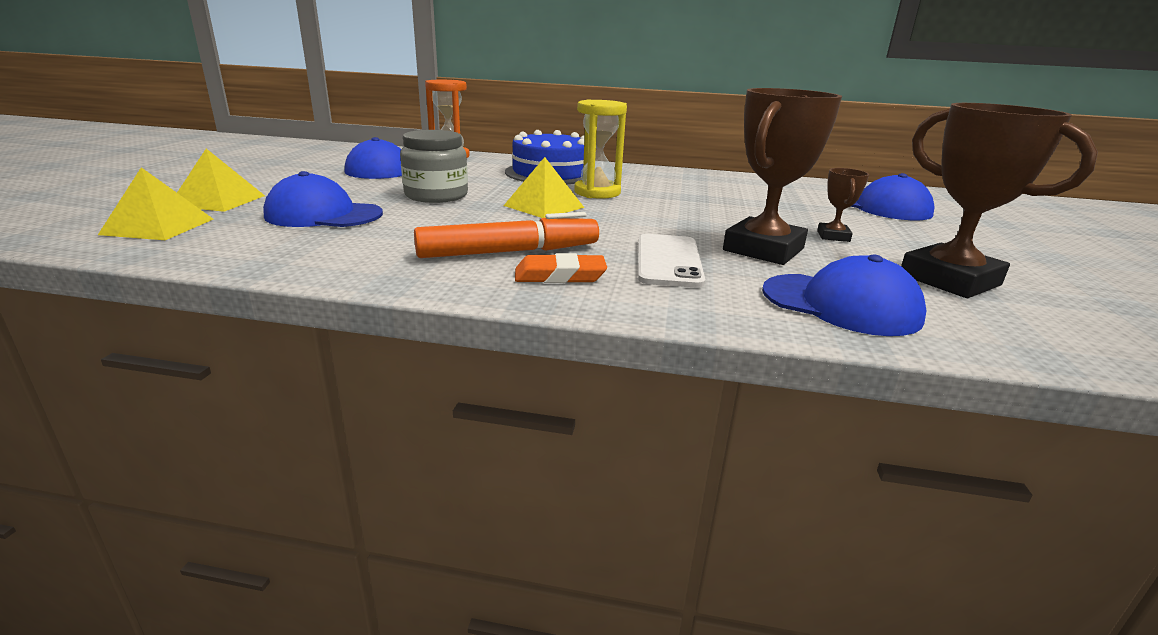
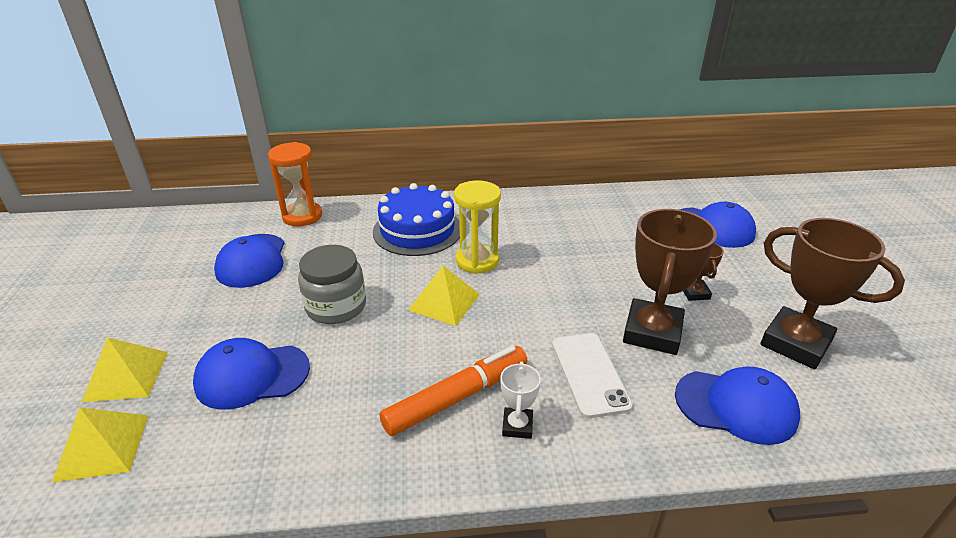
camera: 15 degrees left, 10 degrees up
orange eraser [515,253,607,283] -> white trophy [500,362,541,439]

